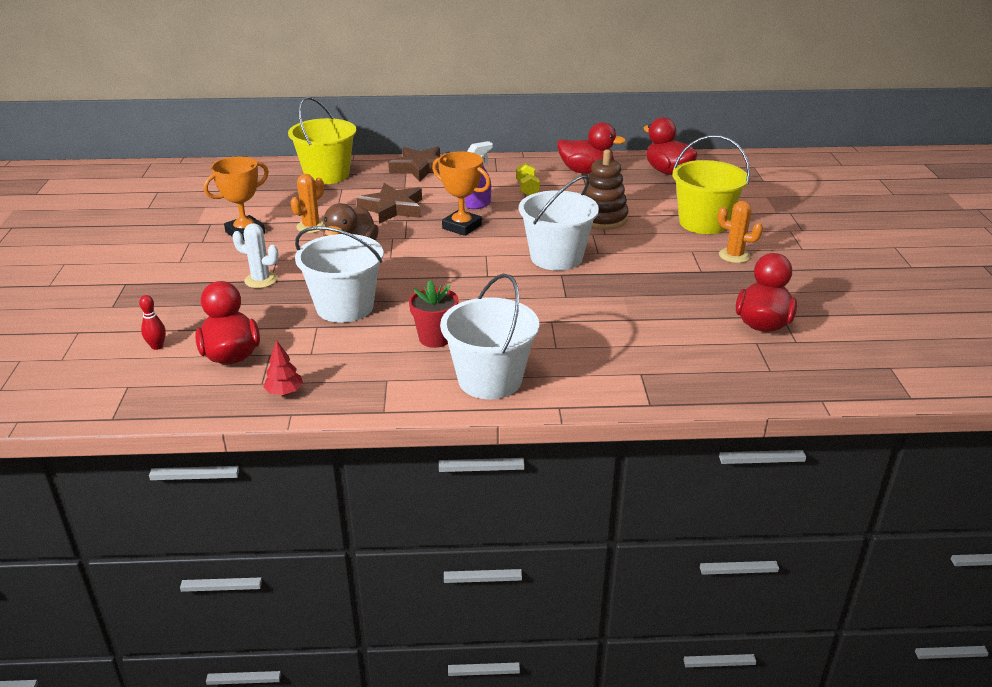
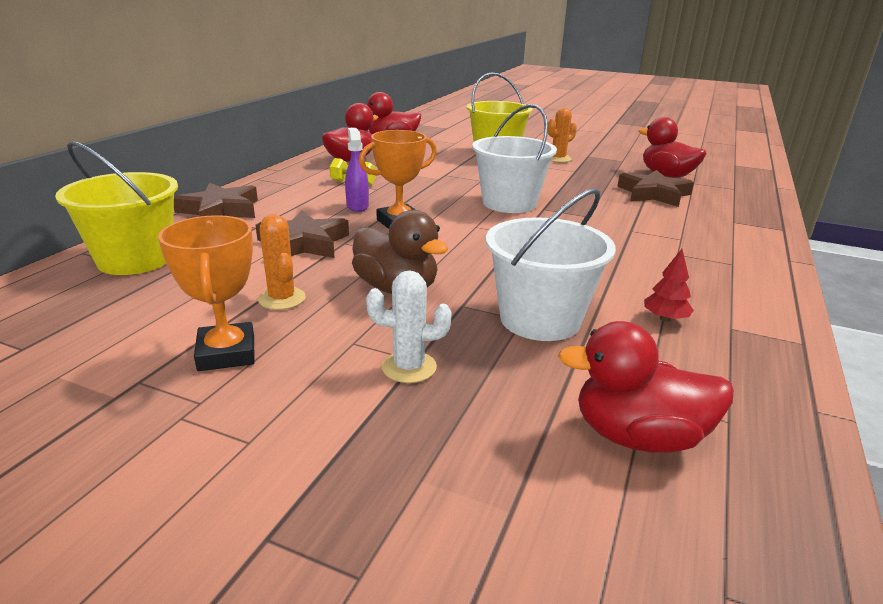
camera: 65 degrees left, 5 degrees down
red bowling pin [139,295,166,350] -> none
white cactus [233,223,279,288] -> white cactus turned 45 degrees clockwise [366,270,451,383]
red tree [263,340,303,395] -> red tree moved to [644,249,694,322]
red flower pot [409,280,458,348] -> none
white bucket [440,273,539,399] -> none
brown stacking toy [584,149,628,230] -> none
none -> brown star [617,170,694,207]

